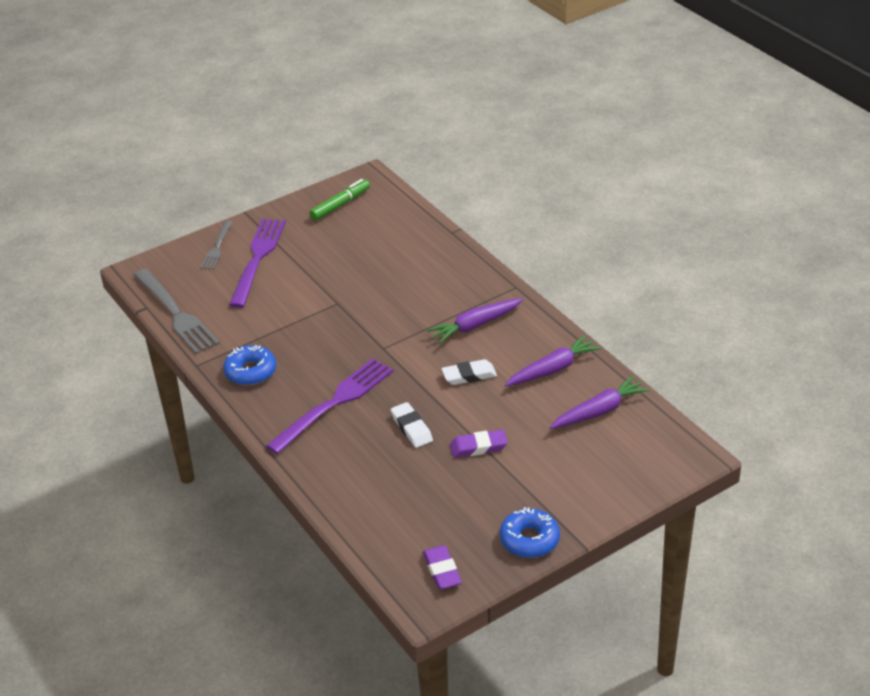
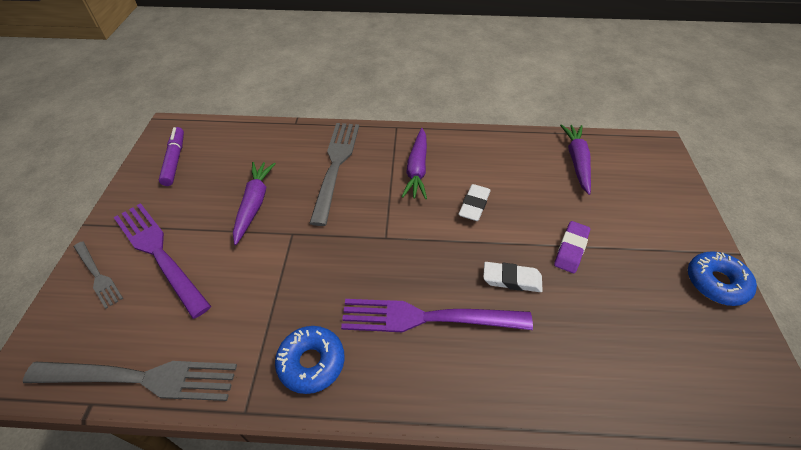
camera: 55 degrees left, 10 degrees up
purple fork [266,358,393,454] -> purple fork turned 75 degrees counterclockwise [341,299,533,332]
green marker [309,179,370,221] -> purple marker [159,127,184,186]
purple eraser [423,545,462,590] -> none
purple carrot [505,335,601,386] -> purple carrot moved to [233,162,276,245]
none -> grey fork [309,123,359,226]

